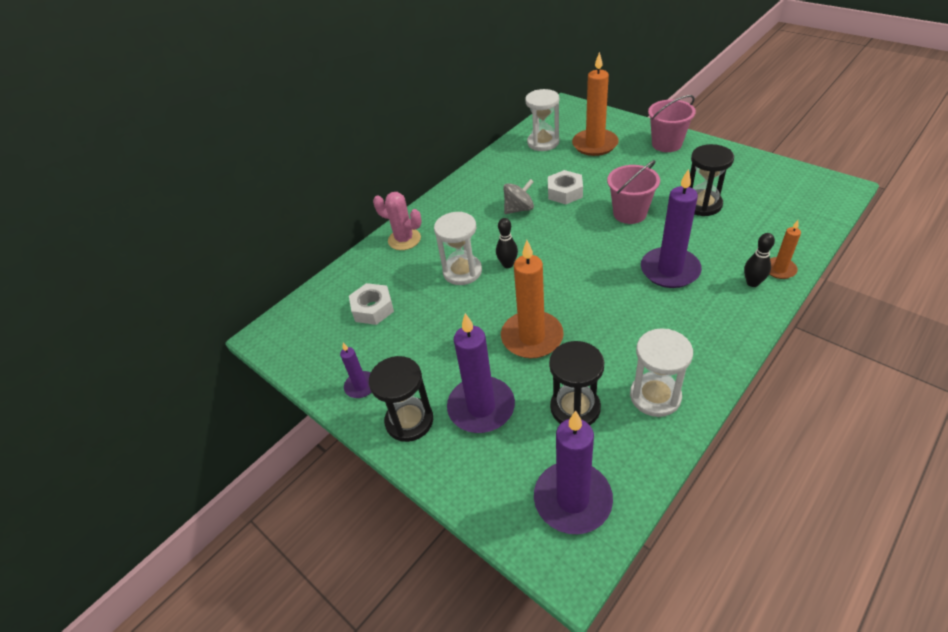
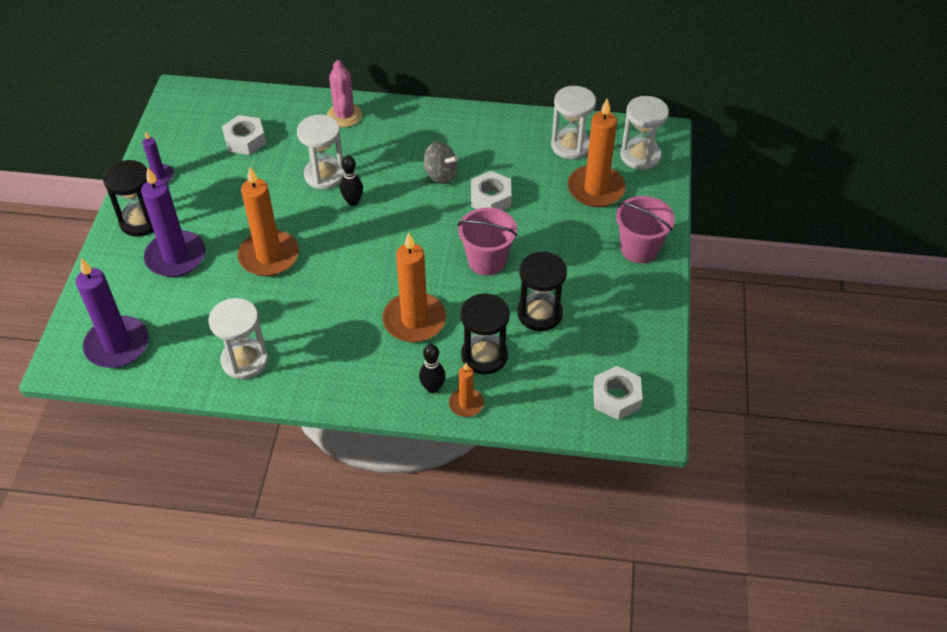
camera: 50 degrees right, 5 degrees up
black hourglass [549,341,604,425] -> black hourglass moved to [461,293,510,374]
purple candle [641,169,702,288] -> orange candle [382,232,446,342]
none -> white nut [593,366,643,420]
none -> white hourglass [620,96,669,170]

